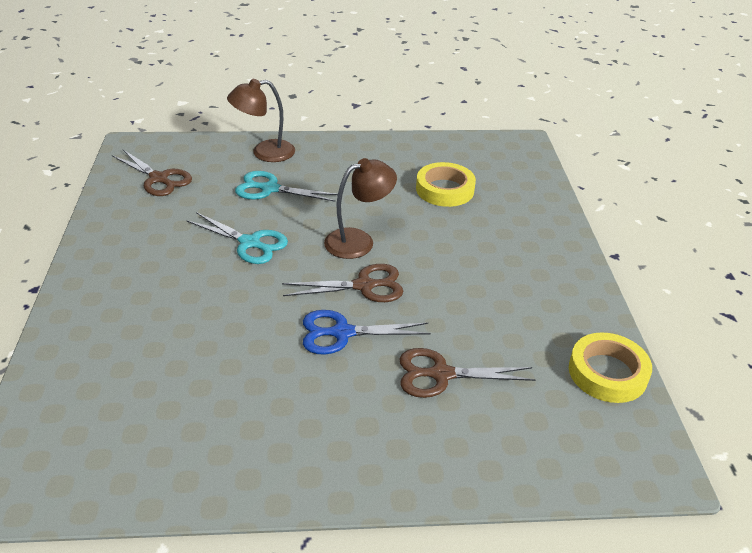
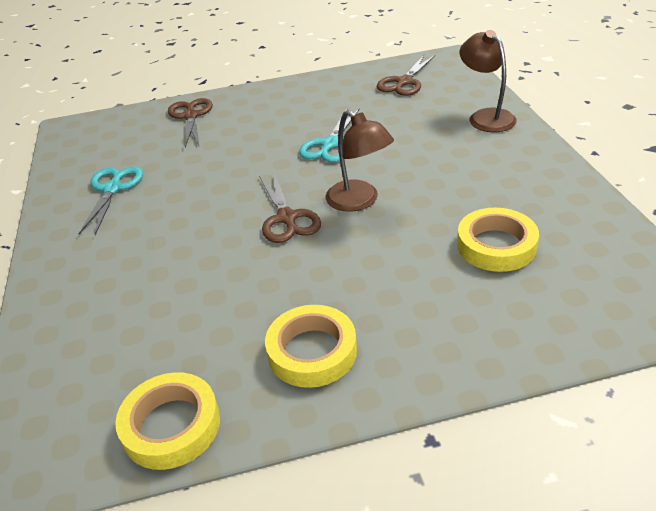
camera: 85 degrees right, 0 degrees up
turquoise scissors [235,171,338,202] -> turquoise scissors moved to [79,167,143,235]
blue scissors [303,310,431,355] -> none
brown scissors [400,348,535,398] -> brown scissors moved to [168,98,213,148]
none -> yellow tape [265,305,357,388]

